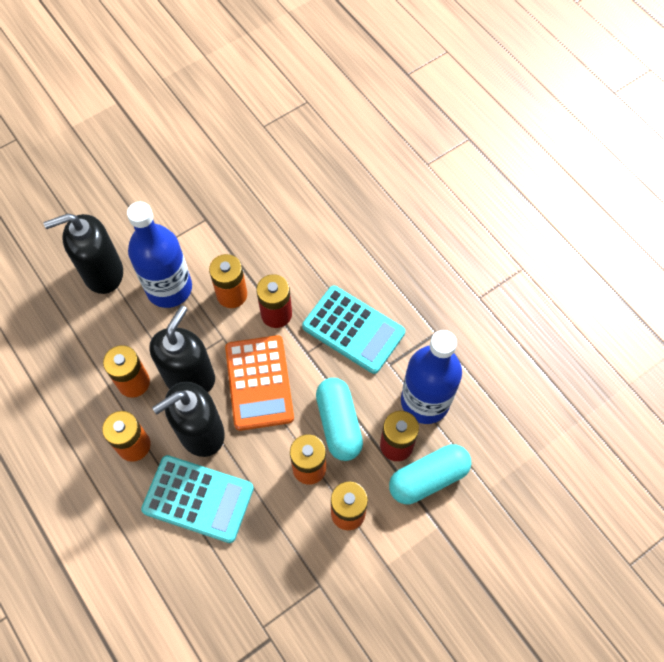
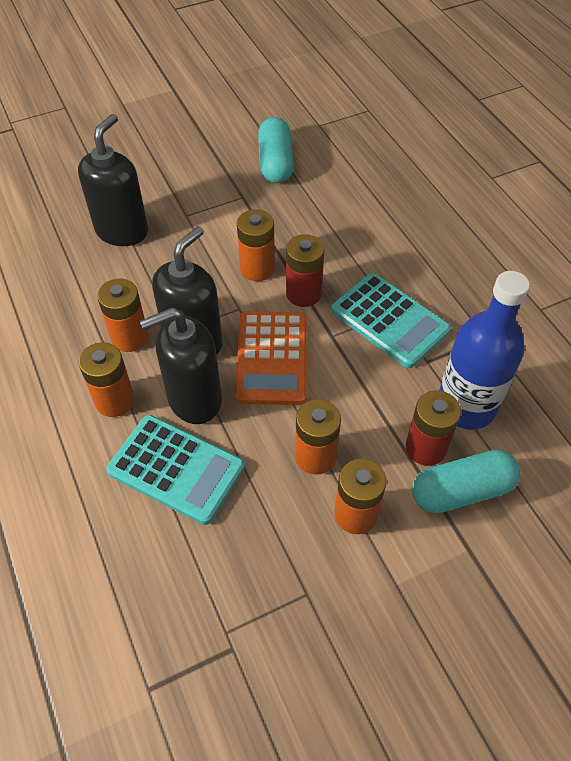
camera: 10 degrees right, 10 degrees down
black soap dispenser [44,213,123,294] -> black soap dispenser turned 120 degrees clockwise [78,114,148,246]
blue bottle [127,202,192,308] -> none
turquoise capsule [316,378,363,461] -> turquoise capsule moved to [258,117,294,183]

